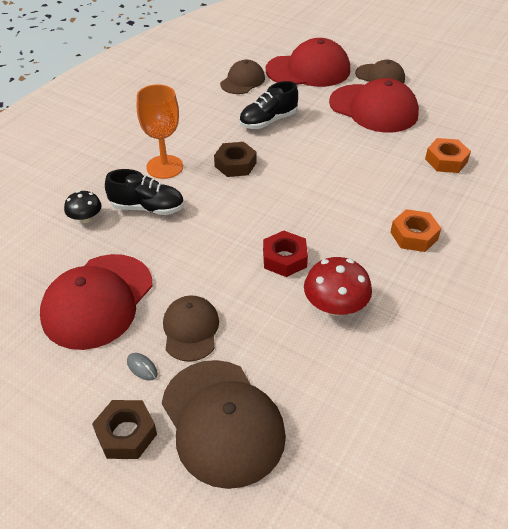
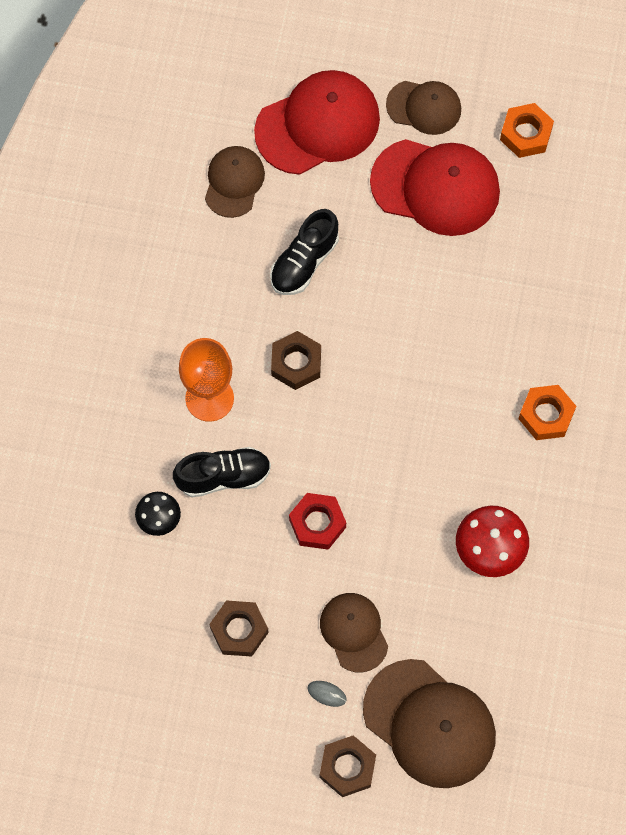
camera: 20 degrees left, 25 degrees up
red cap [40,254,153,350] -> brown nut [209,600,269,657]
red nut [263,231,308,277] -> red nut moved to [289,493,346,550]
orange nut [425,138,471,173] -> orange nut moved to [500,103,554,158]

